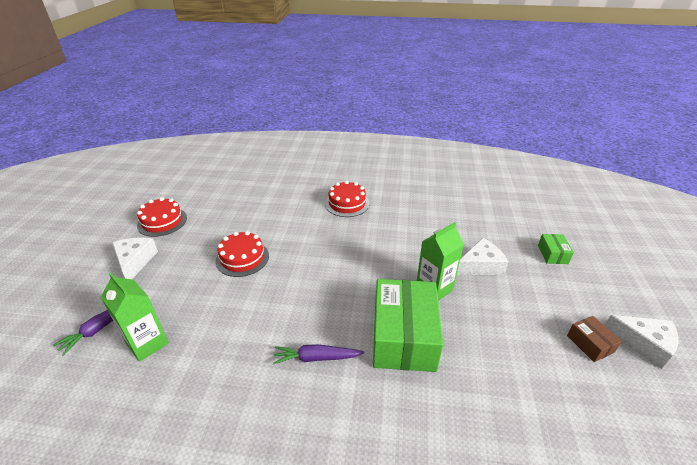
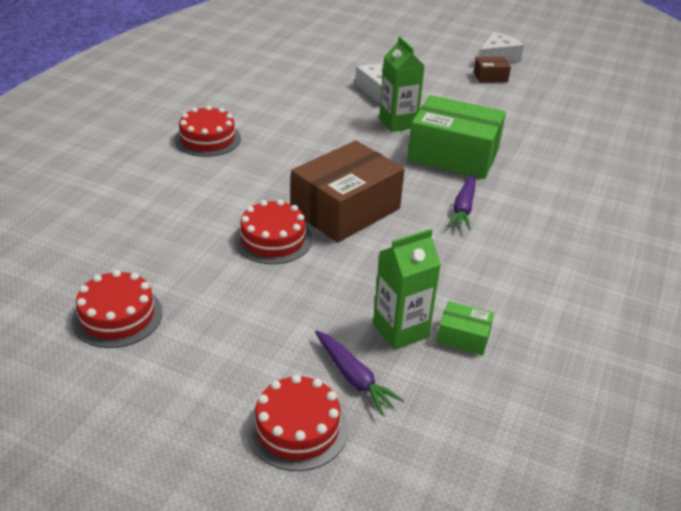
camera: 75 degrees left, 0 degrees up
white cheese [112,238,158,279] -> none
green box [538,234,574,264] -> green box moved to [437,301,494,356]
none -> red cake [247,375,348,471]
none -> brown box [291,140,404,243]

